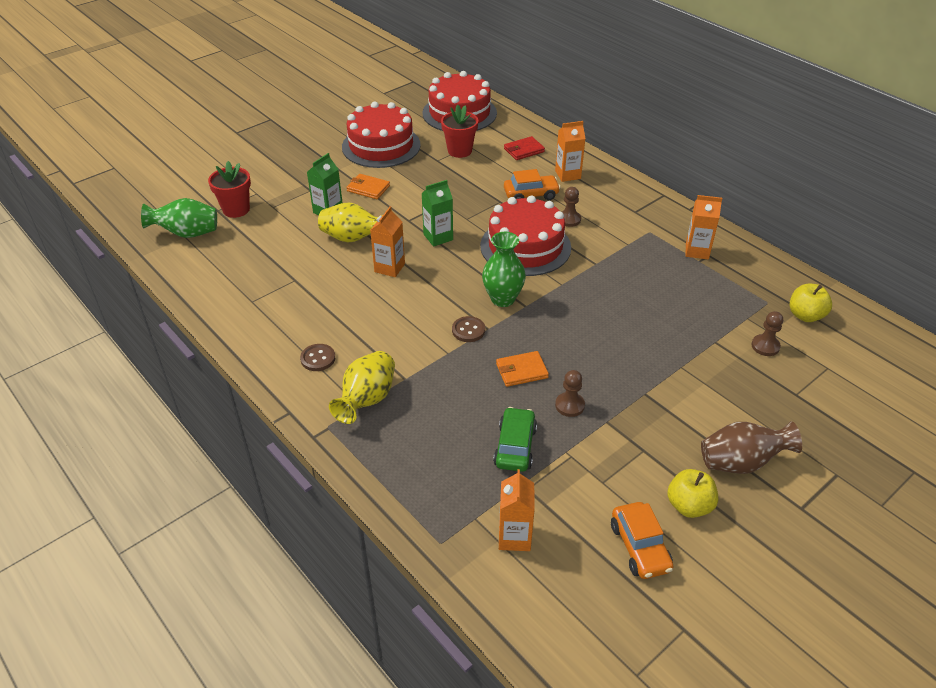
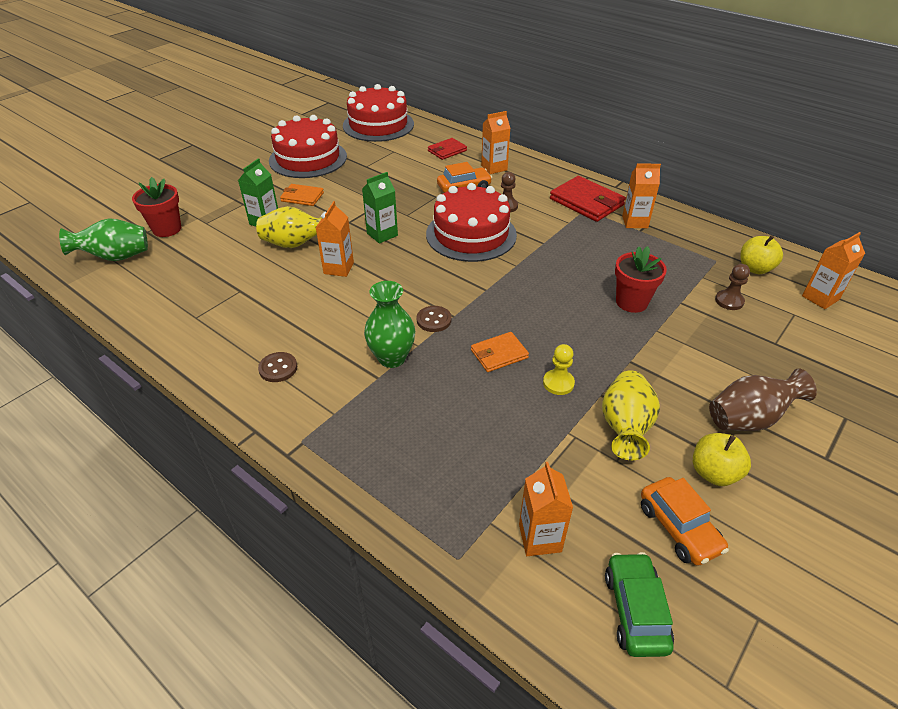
camera: 10 degrees left, 0 degrees up
yellow vase [329,351,395,424] -> yellow vase moved to [602,370,660,460]
red flower pot [441,105,478,158] -> red flower pot moved to [615,246,667,313]
green vase [482,232,526,307] -> green vase moved to [364,281,415,368]
green car [493,407,537,472] -> green car moved to [605,552,674,657]
brown pawn [555,370,585,417] -> yellow pawn [543,344,575,395]
none -> red wallet [550,176,626,222]
none -> orange carton [802,232,865,309]

